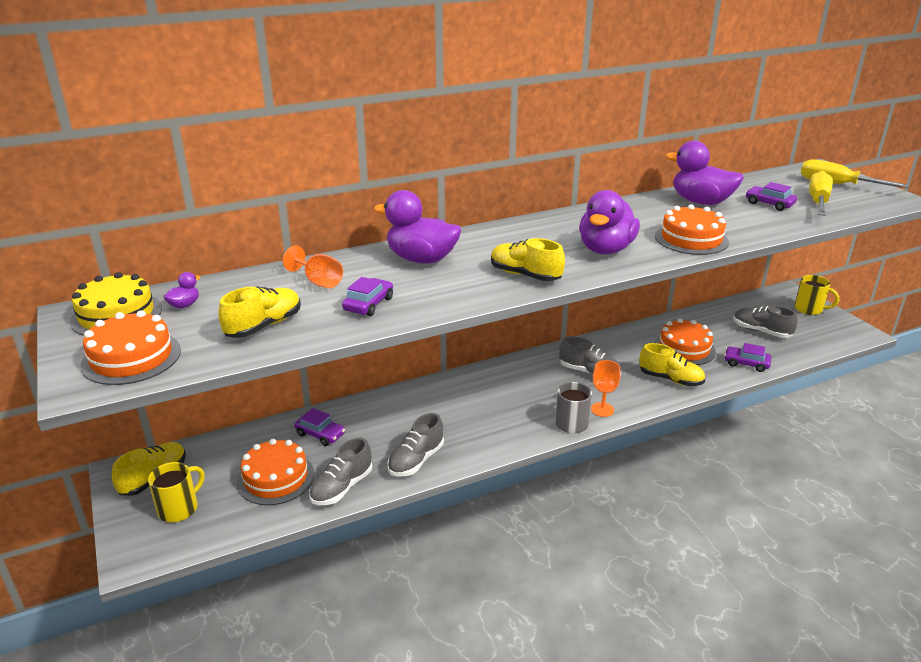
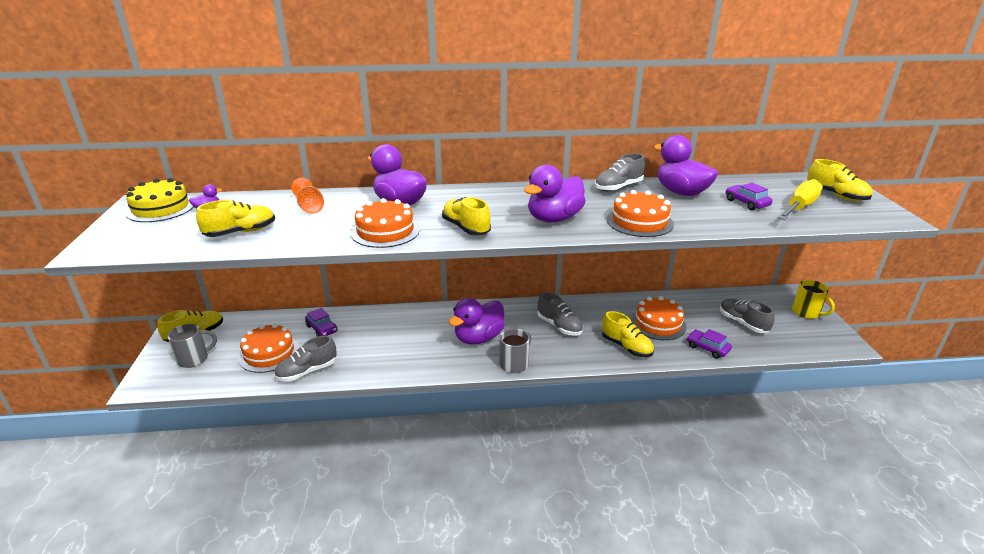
camera: 20 degrees right, 0 degrees up
orange cake [80,310,181,385] -> orange cake moved to [351,198,420,248]
yellow mug [148,462,204,522] -> grey mug [167,324,217,368]
purple car [342,277,393,316] -> none
grey shoe [387,413,444,477] -> grey shoe moved to [595,153,645,192]
orange goblet [591,360,621,417] -> none
yellow screwdriver [801,159,909,188] -> yellow shoe [807,159,872,201]
none -> purple duck [448,298,504,345]

